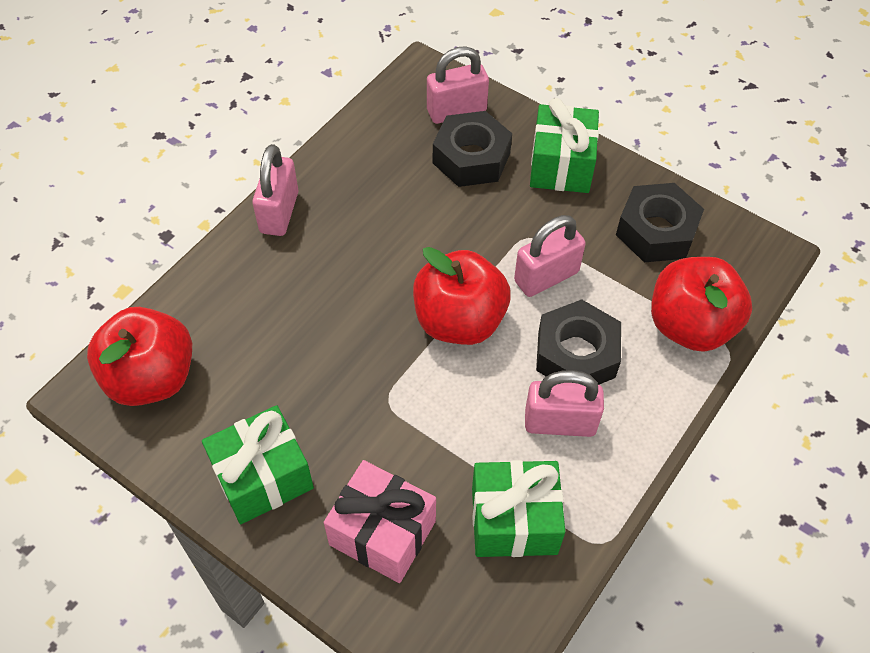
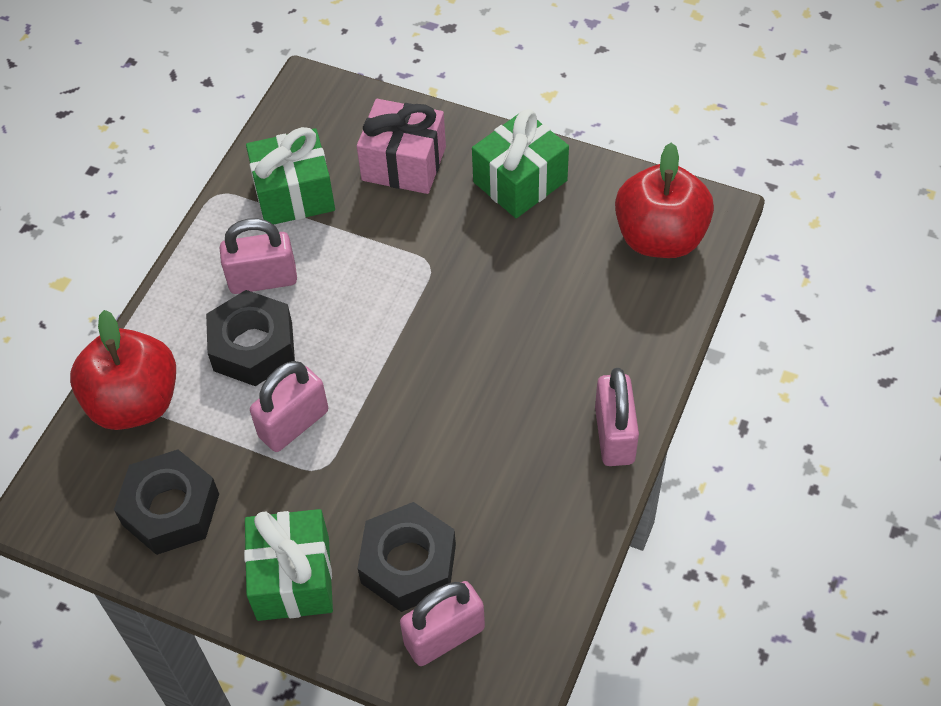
camera: 170 degrees right, 0 degrees up
red apple [413,247,511,345] -> none

